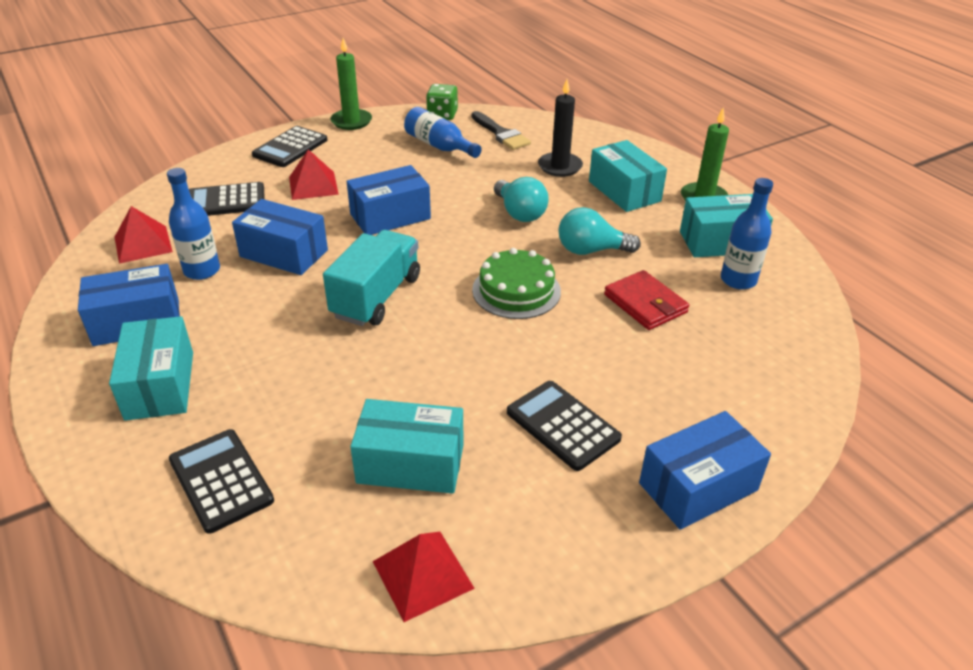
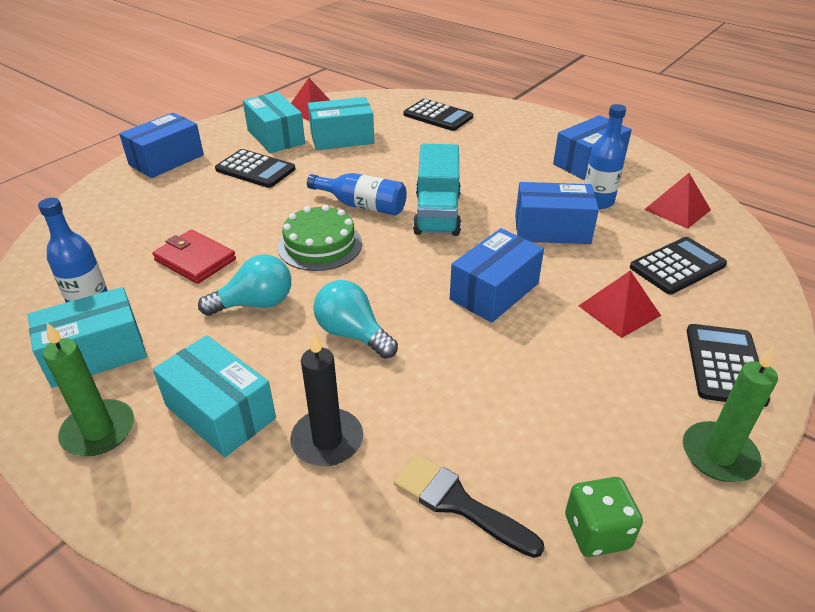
camera: 160 degrees right, 0 degrees up
turquoise box [109,316,193,421] -> turquoise box moved to [243,92,305,153]
blue bottle [404,107,482,158] -> blue bottle moved to [307,173,407,216]

